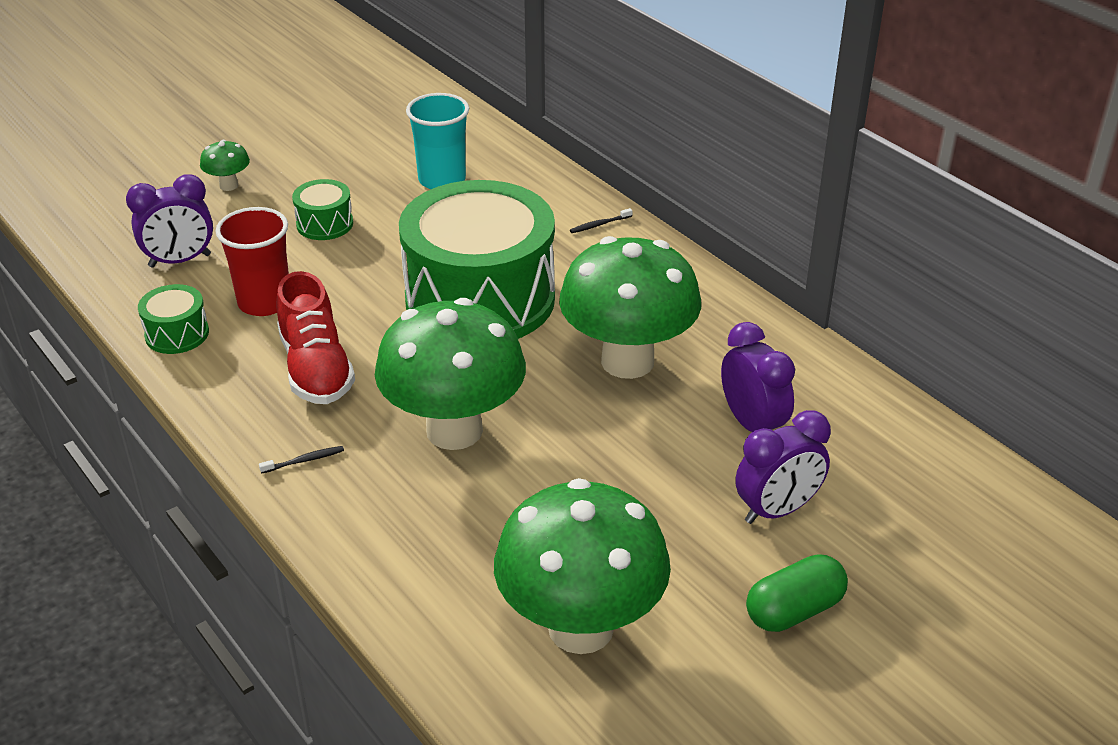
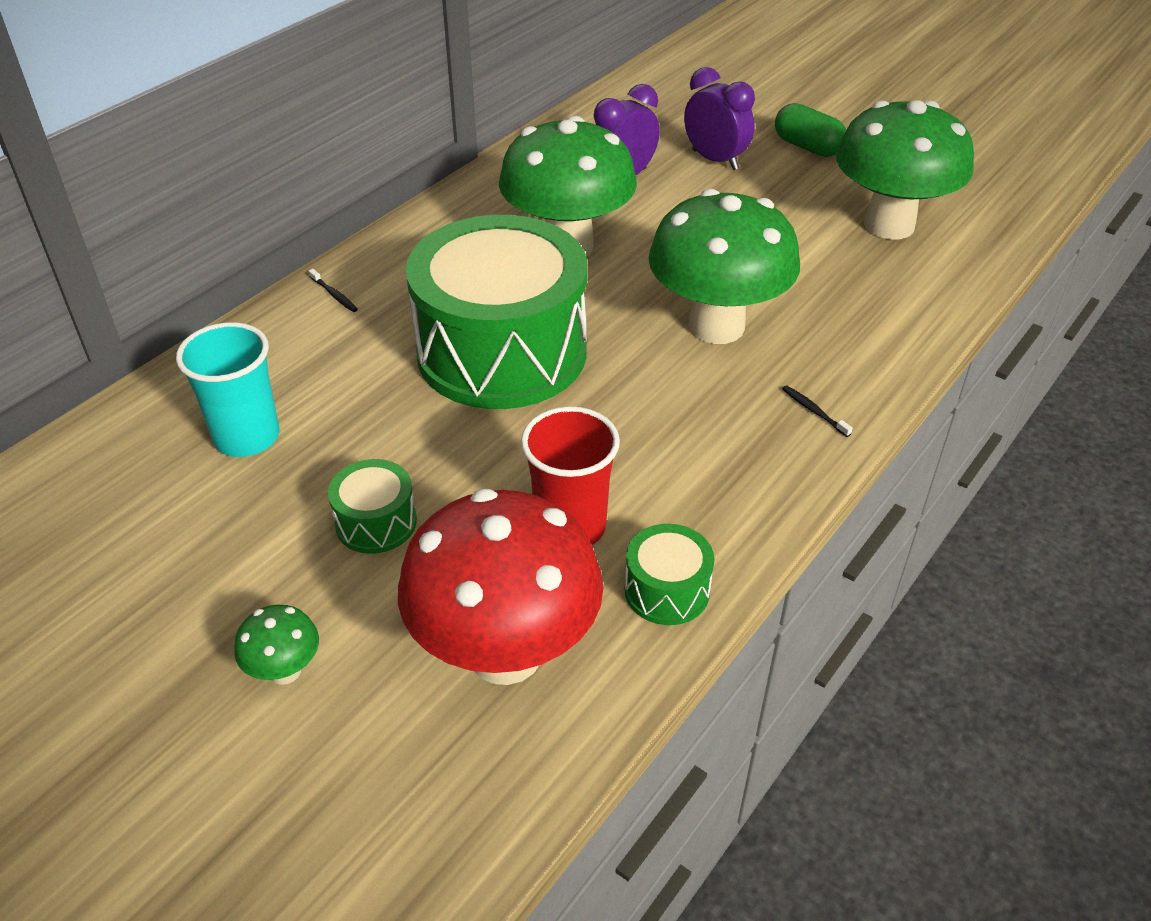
camera: 105 degrees left, 5 degrees up
purple clock [126,174,213,268] -> red mushroom [398,489,603,685]
red shoe [276,271,355,404] -> none

